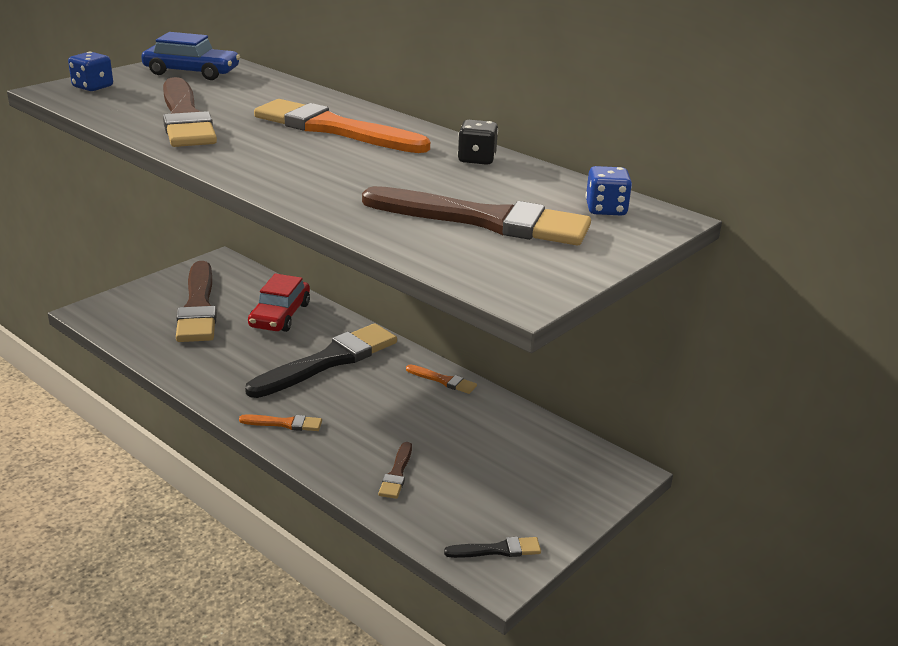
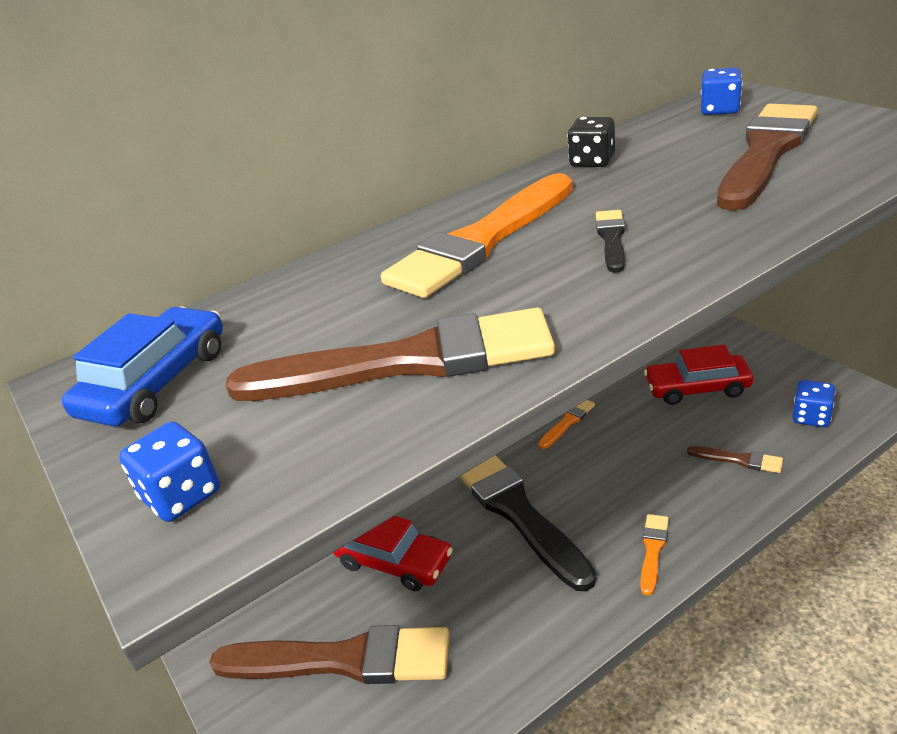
camera: 70 degrees left, 5 degrees up
black brush [444,537,541,558] -> black brush moved to [596,210,625,273]
none -> red car [644,345,753,405]
none -> blue dice [793,380,836,427]

